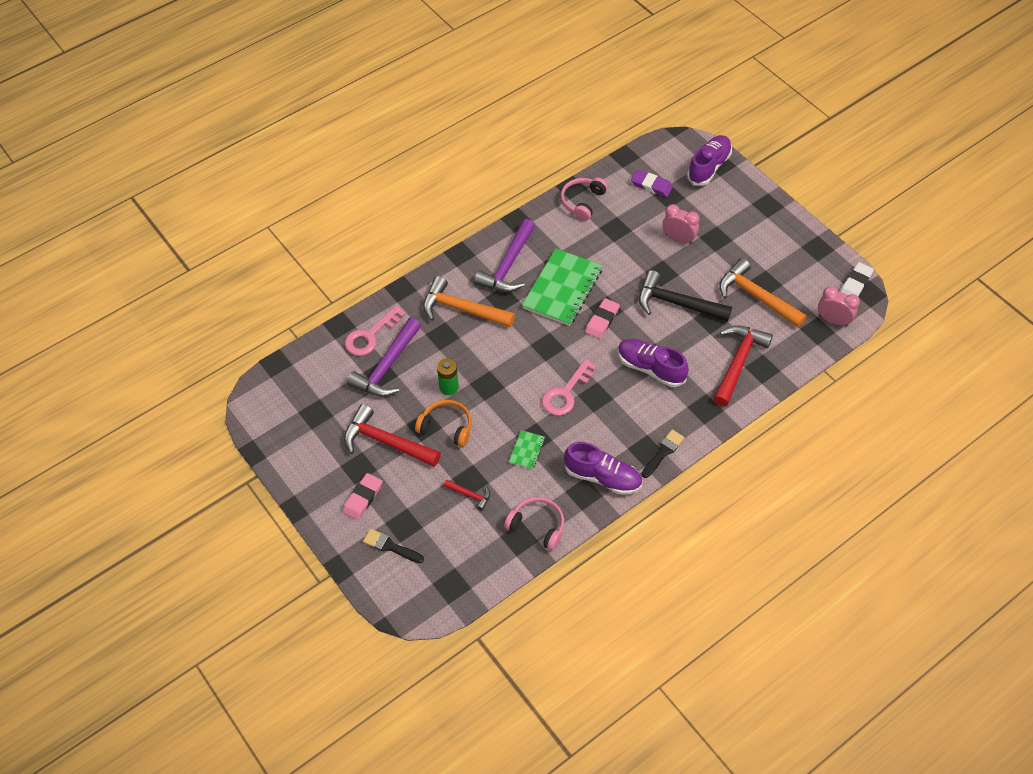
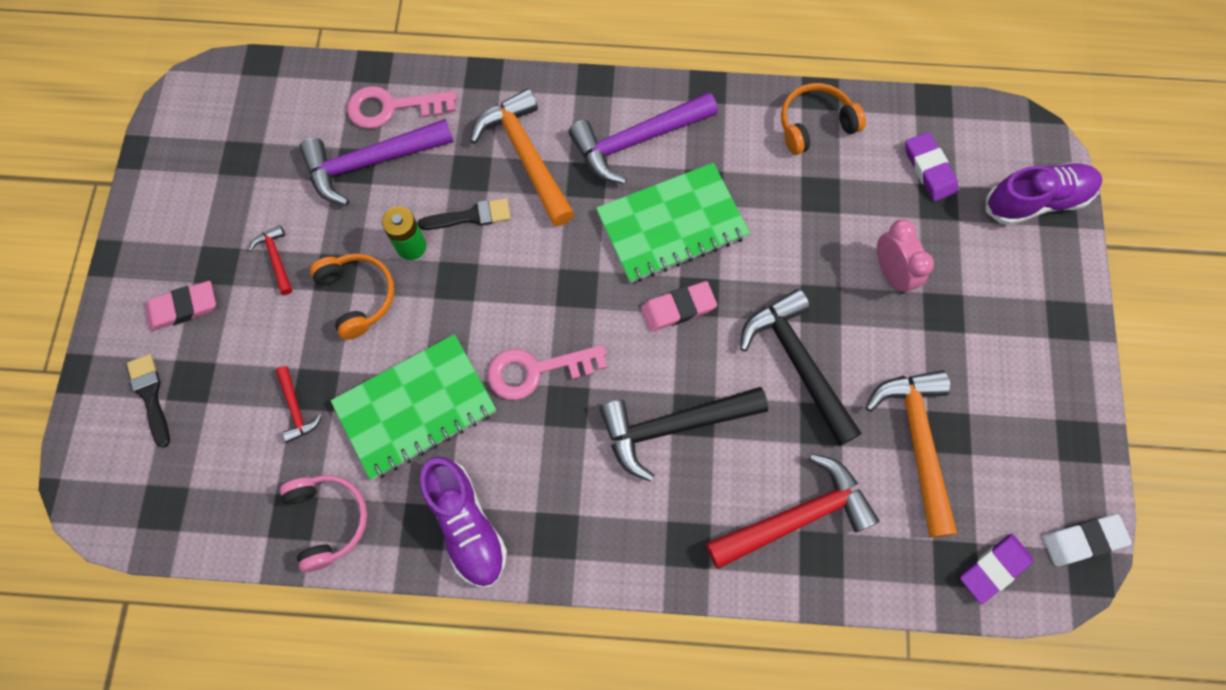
camera: 40 degrees right, 15 degrees up
red hammer [344,404,441,467] -> red hammer [249,225,292,295], size x0.47
green notebook [509,430,545,470] -> green notebook [331,334,496,480], size x2.24
pink headphones [561,178,608,221] -> orange headphones [781,83,866,155]
purple shoe [618,339,689,387] -> black hammer [599,387,768,482]
black brush [641,430,685,478] -> black brush moved to [418,198,511,230]
pink clock [818,286,860,327] -> purple eraser [960,533,1033,604]

